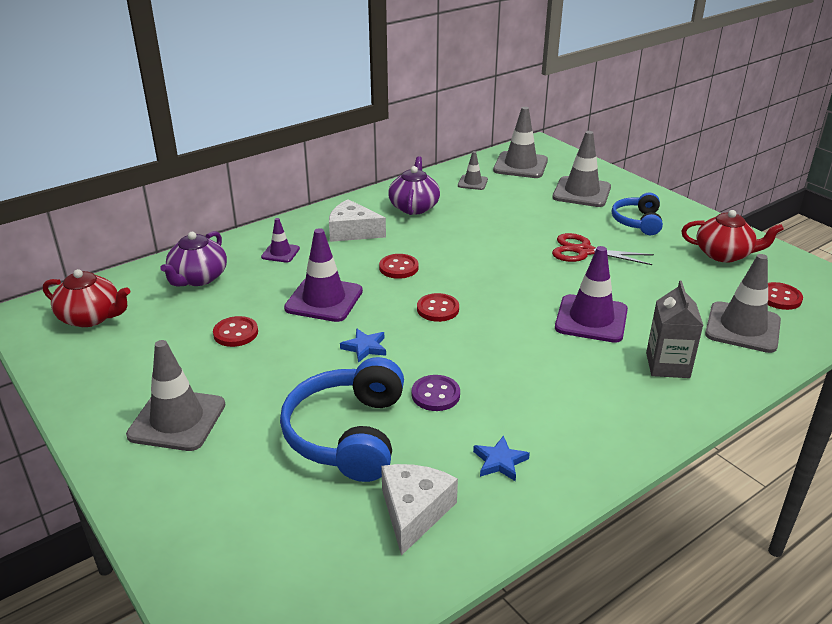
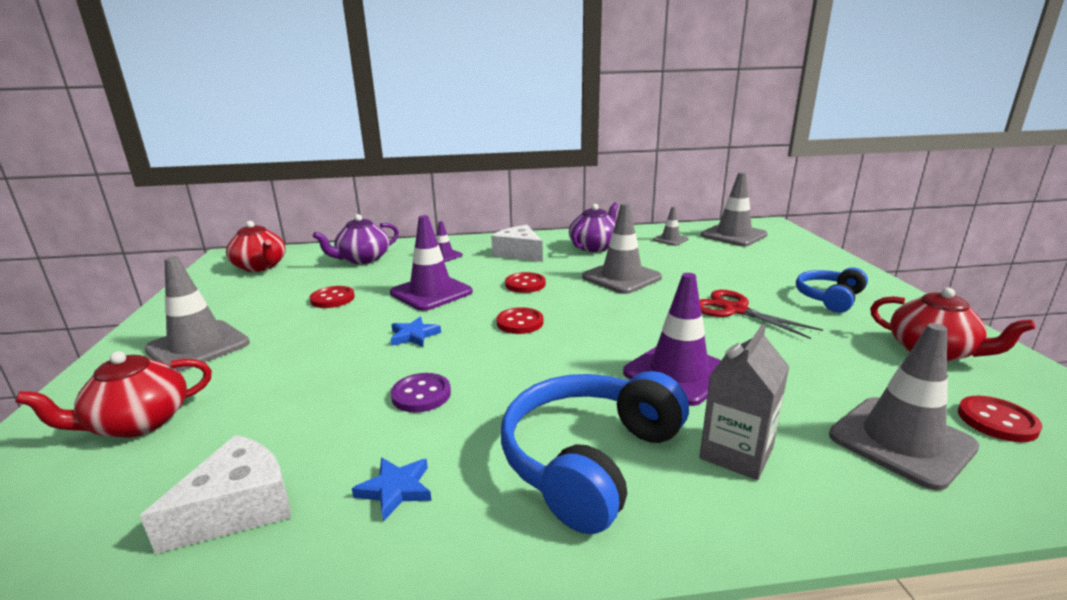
camera: 30 degrees right, 10 degrees down
blue headphones [280,357,404,482] -> blue headphones moved to [501,371,689,534]
grey traffic cone [553,131,611,207] -> grey traffic cone moved to [582,203,662,294]
none -> red teapot [15,351,212,438]

